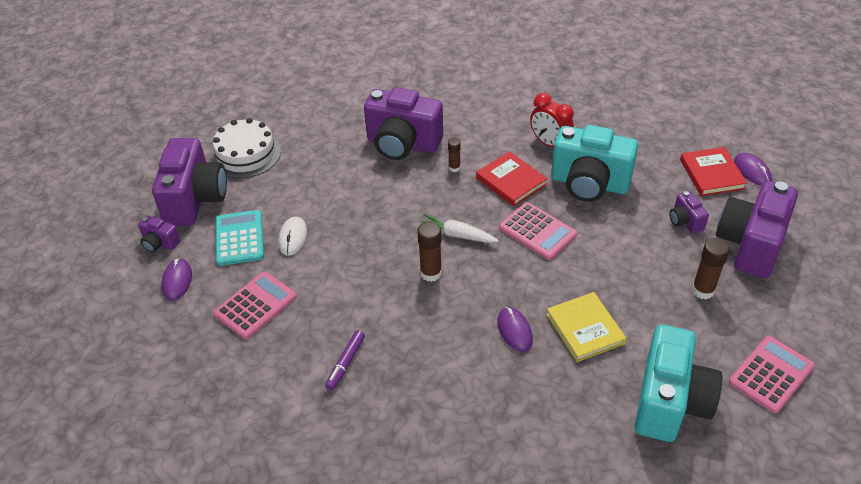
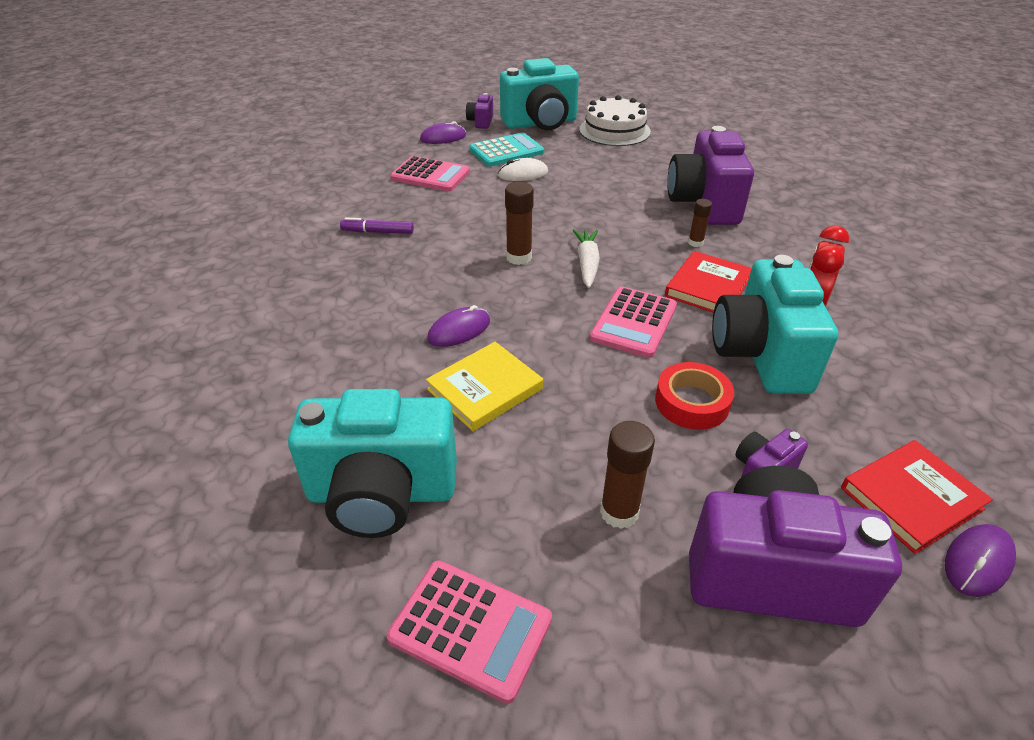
camera: 70 degrees right, 5 degrees down
purple camera [152,138,227,226] -> turquoise camera [500,58,579,130]
none -> red tape [655,362,734,430]

